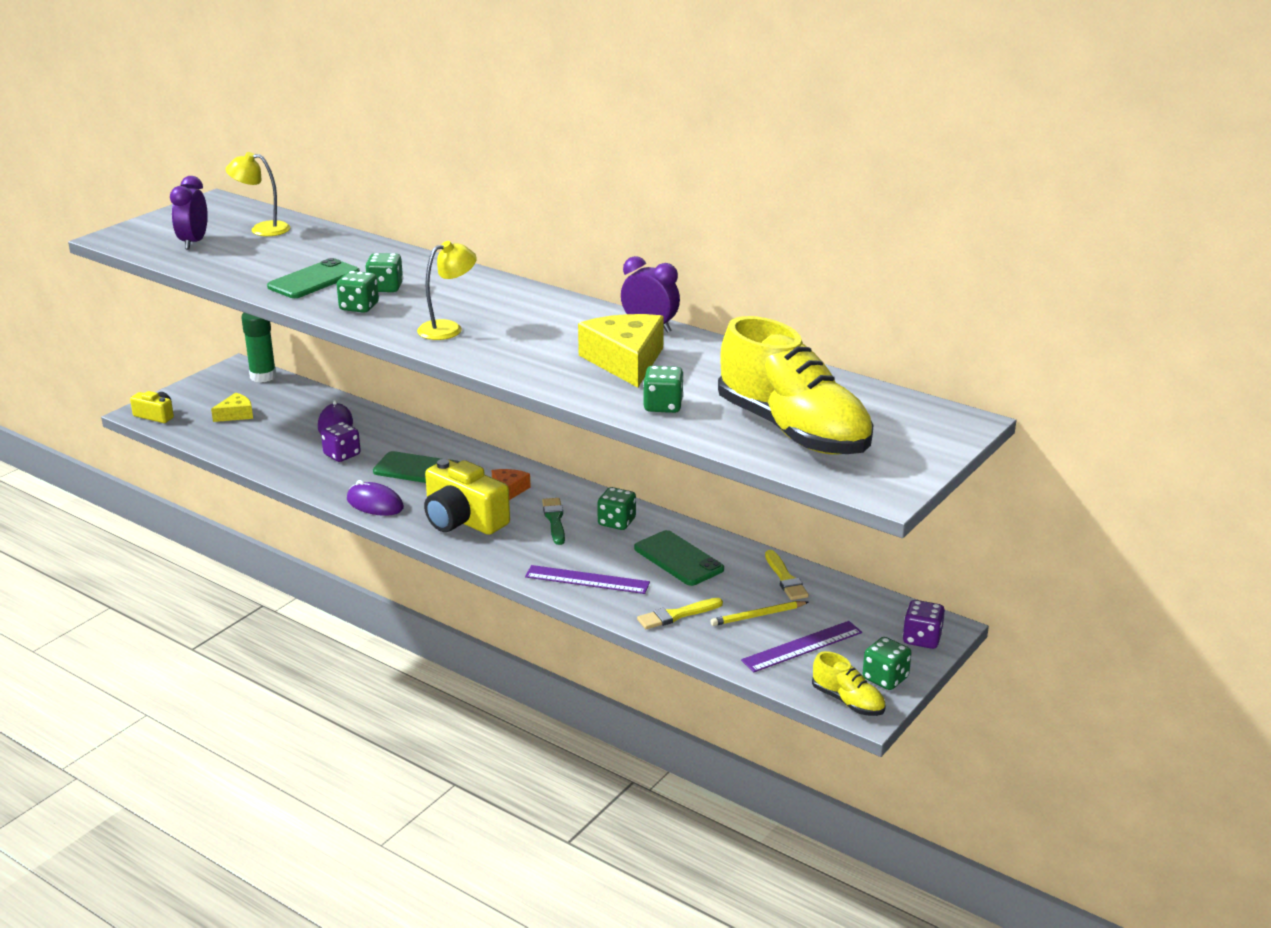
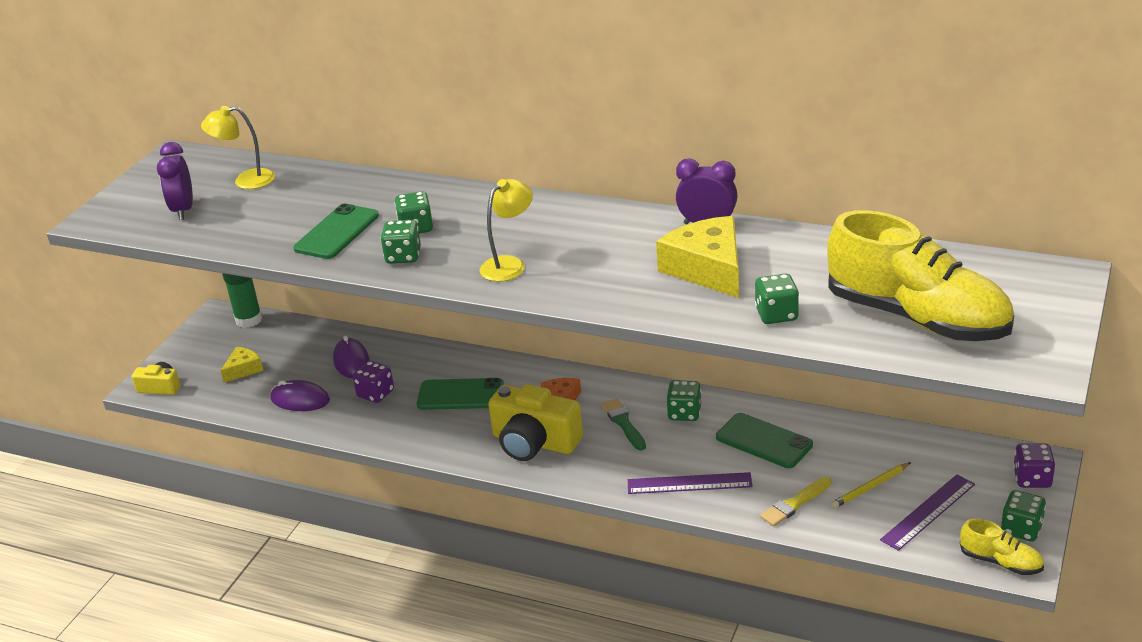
camera: 10 degrees left, 5 degrees up
purple mouse [347,480,404,516] -> purple mouse moved to [270,380,330,411]
yellow brush [765,550,809,600] -> none

